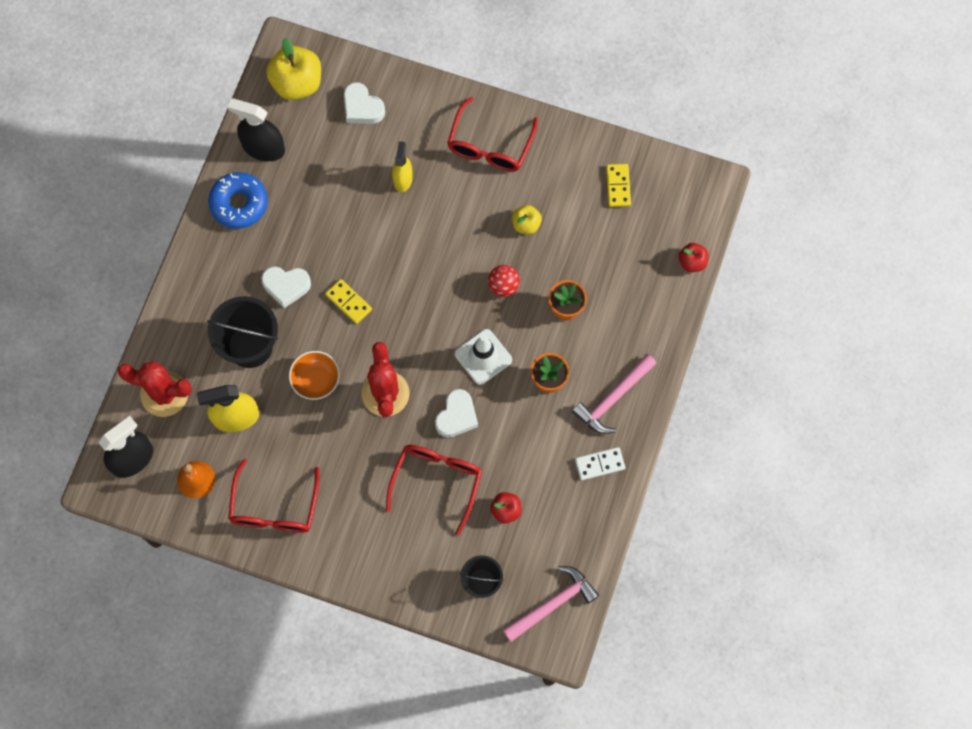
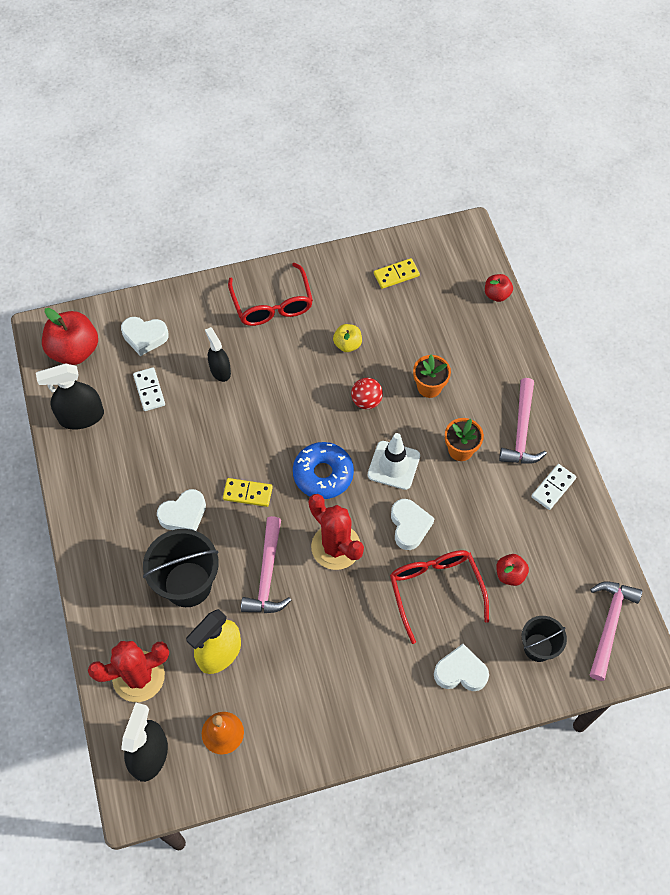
camera: 35 degrees left, 10 degrees down
blue donut [208,172,268,229] -> blue donut moved to [293,442,354,499]
red glasses [228,459,319,532] -> none
yellow apple [266,38,321,100] -> red apple [42,308,98,365]
orange bowl [289,351,340,400] -> pink hammer [241,516,291,613]
yellow spray bottle [392,141,413,192] -> black spray bottle [205,327,231,382]
yellow domino [606,164,631,207] -> yellow domino turned 75 degrees counterclockwise [374,258,420,289]
none -> white domino [133,367,165,411]
none -> white heart [434,644,489,691]

